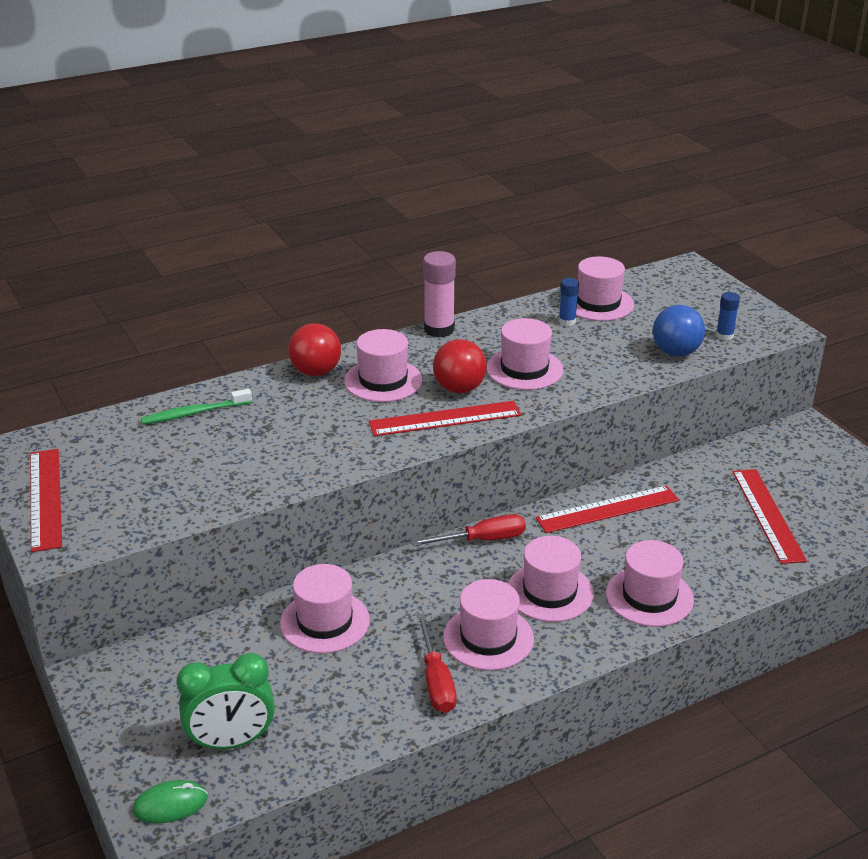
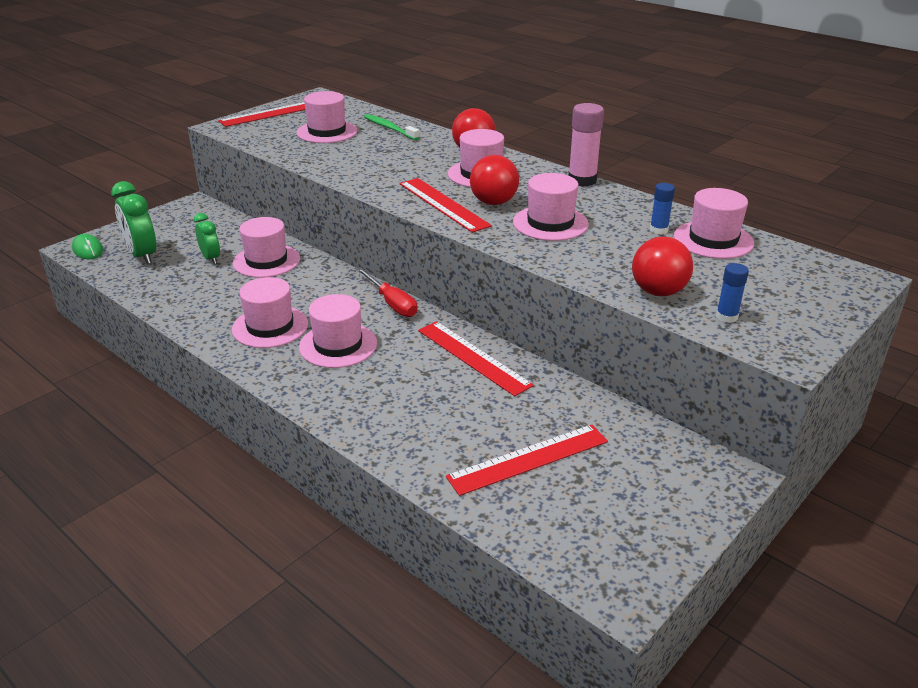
camera: 70 degrees right, 0 degrees up
red screwdriver [417,613,457,713] -> none
pink hat [606,540,694,627] -> pink hat moved to [297,91,358,143]
blue ball [653,305,705,357] -> red ball [632,237,693,296]
none -> green clock [194,213,220,264]

